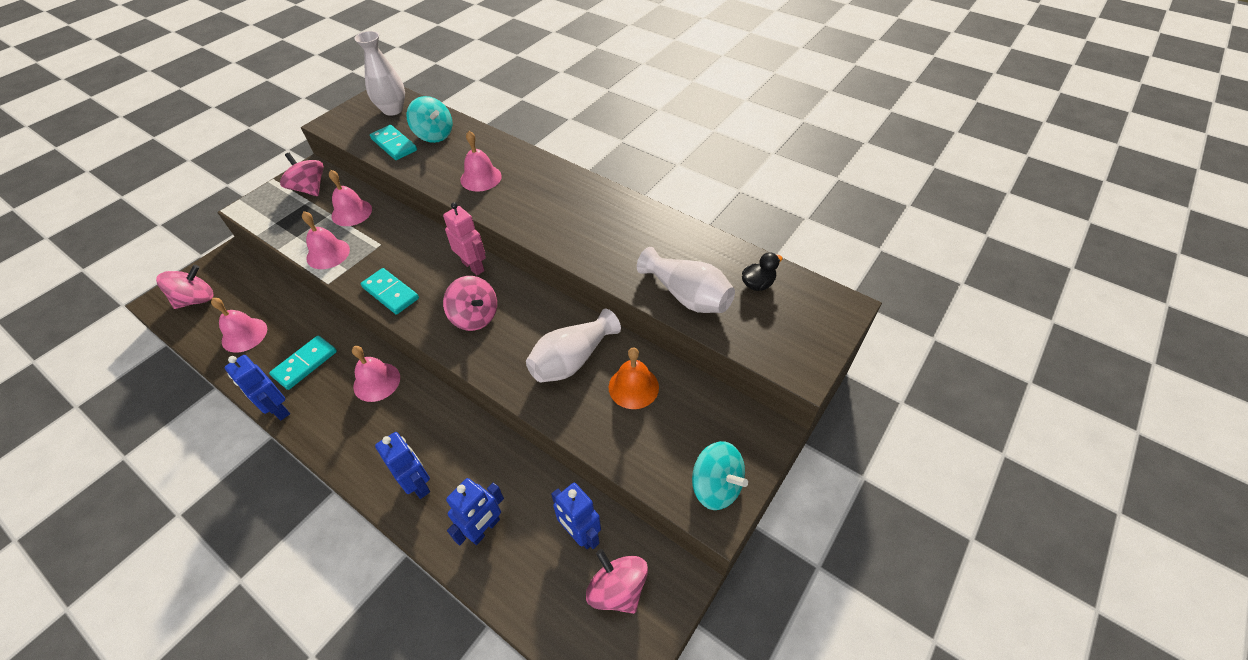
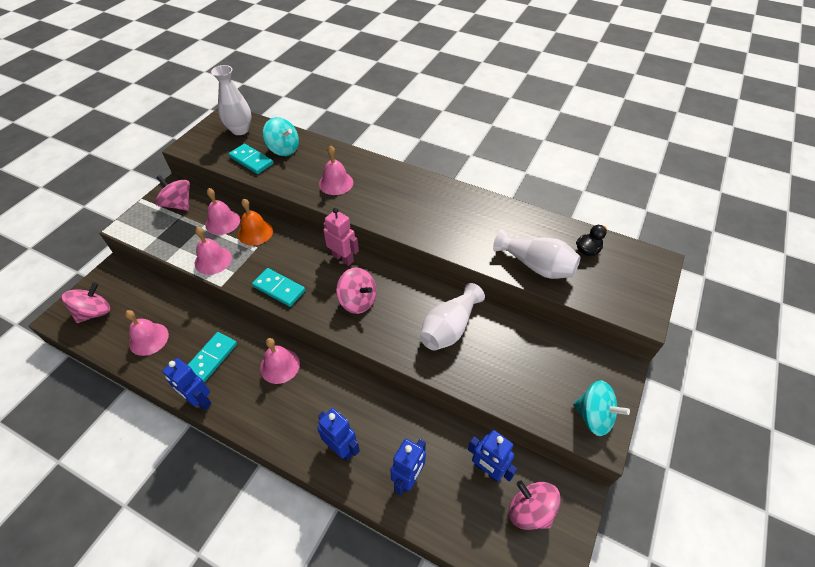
camera: 10 degrees left, 0 degrees up
orange bell [609,347,659,409] -> orange bell moved to [238,198,273,246]

